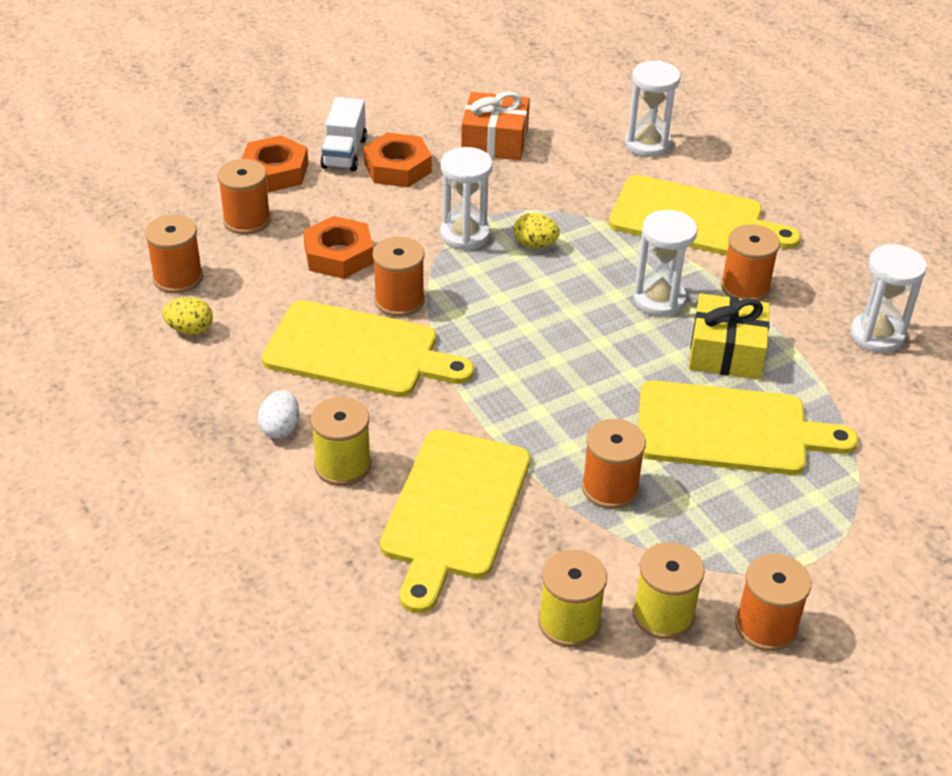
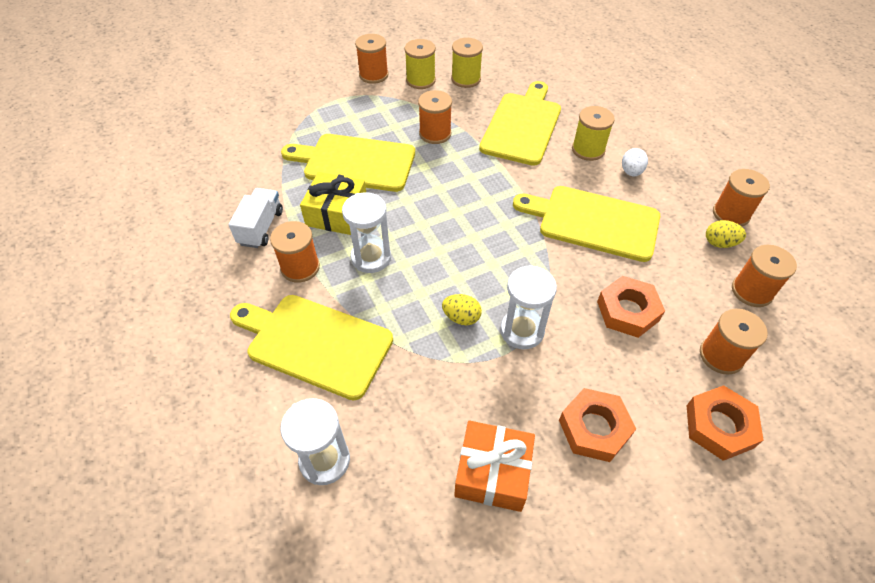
camera: 175 degrees left, 10 degrees up
white truck [320,97,367,171] -> white truck moved to [229,188,283,248]
orange spool [373,237,425,317] -> orange spool moved to [713,169,770,226]
white hourglass [850,244,927,353] -> none

